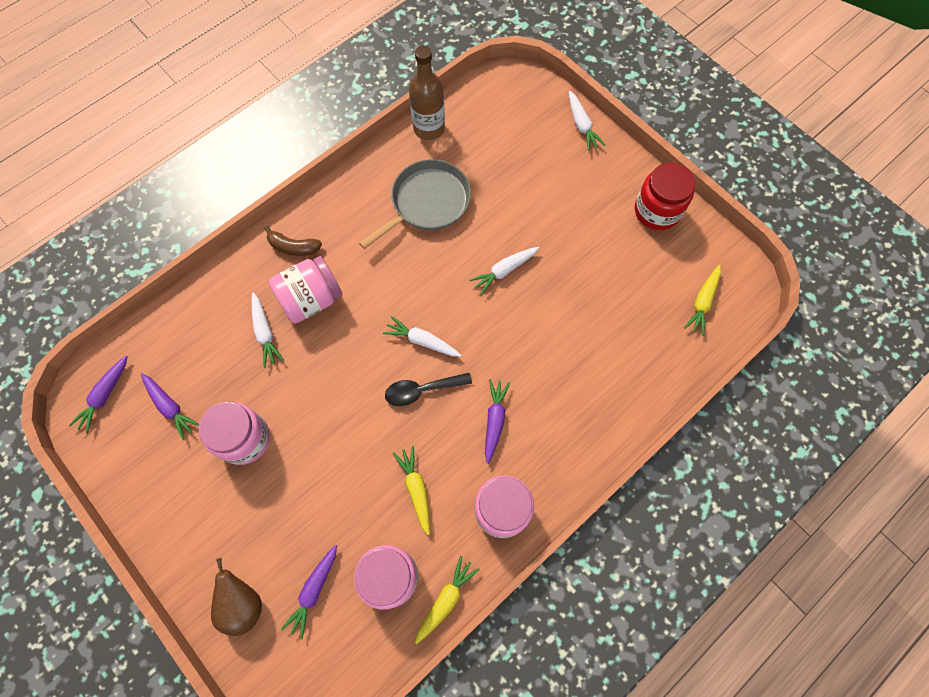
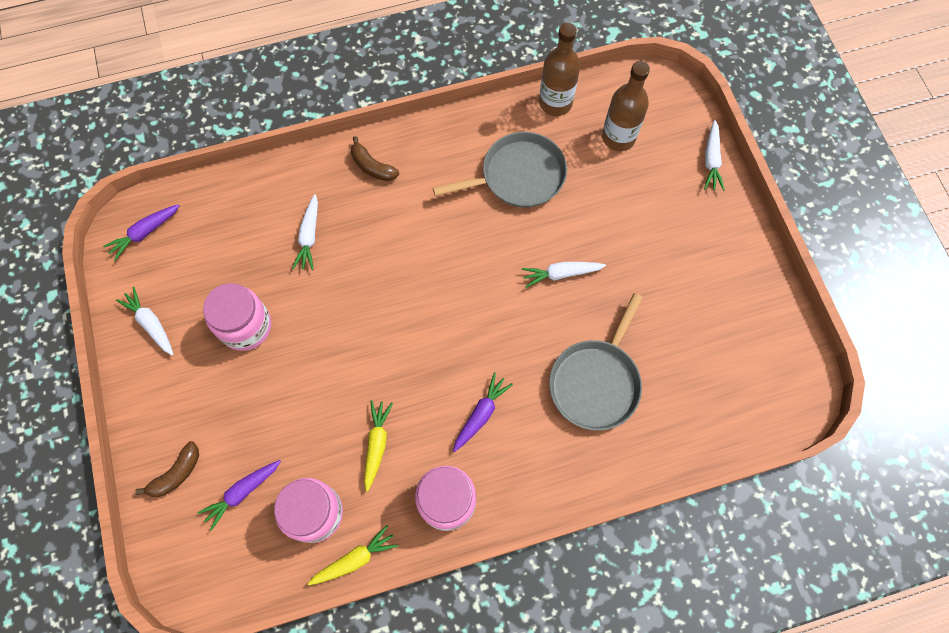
camera: 25 degrees right, 0 degrees up
purple carrot [141,373,199,440] -> none
brown pear [211,558,262,636] -> brown banana [135,441,199,497]
pink jar [269,256,343,324] -> none
white carrot [383,316,462,357] -> white carrot moved to [116,287,174,356]
black spoon [385,373,472,406] -> none
red jar [635,162,695,230] -> none
yellow carrot [684,265,721,336] -> none
none -> grey pan [549,293,643,431]
none -> brown bottle [602,61,650,151]

